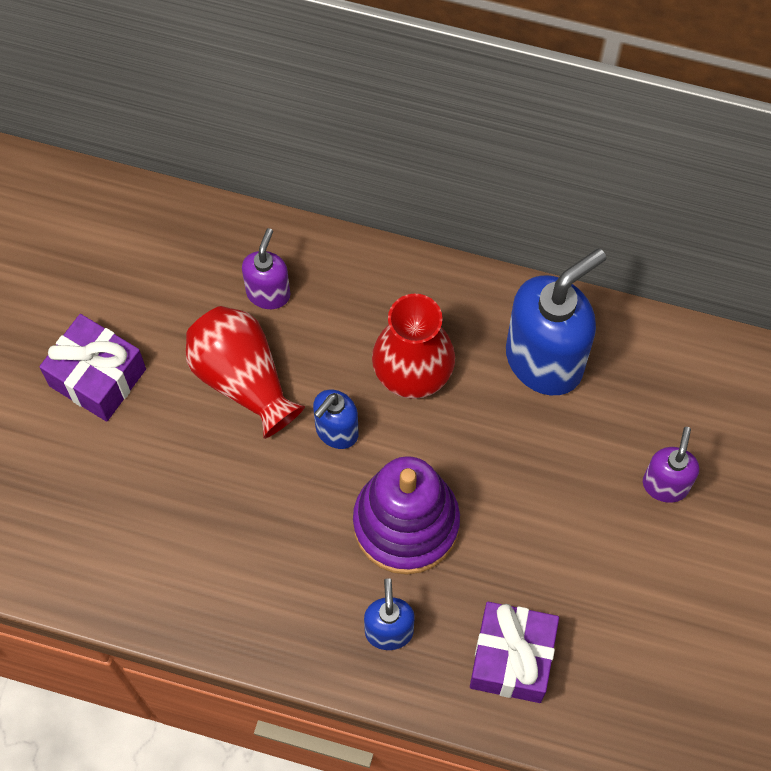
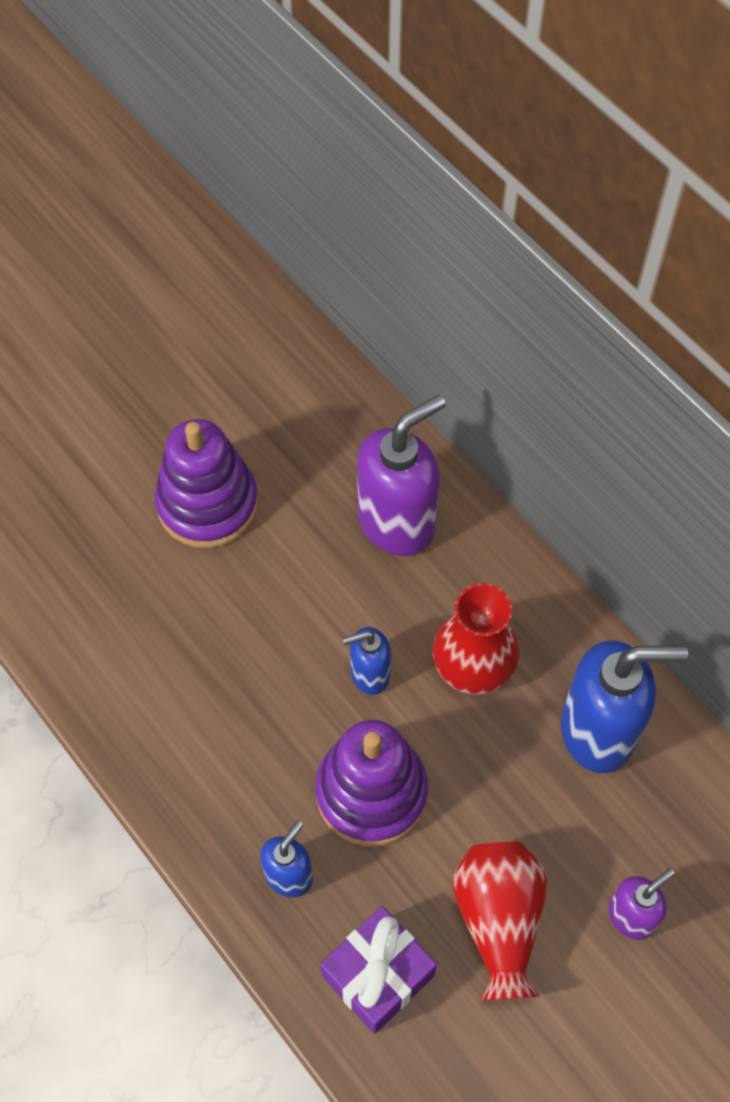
camera: 35 degrees right, 5 degrees down
purple gift [39,314,146,422] -> purple stacking toy [154,419,258,548]
red vase [186,306,305,439] -> red vase moved to [453,842,547,1001]
purple soap dispenser [242,228,290,309] -> purple soap dispenser [357,395,446,556], size x1.90

